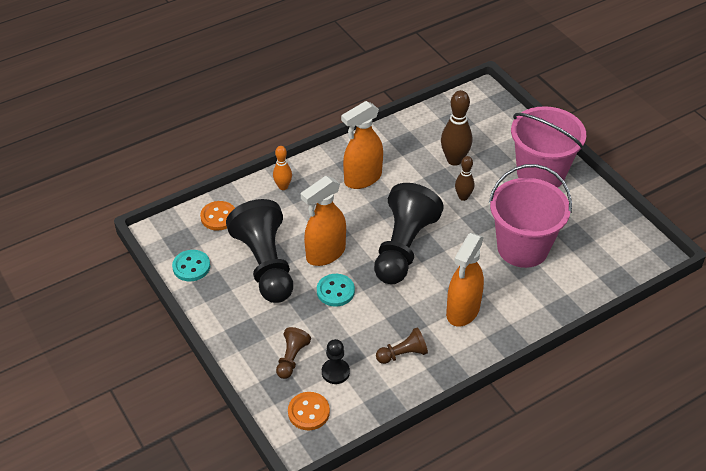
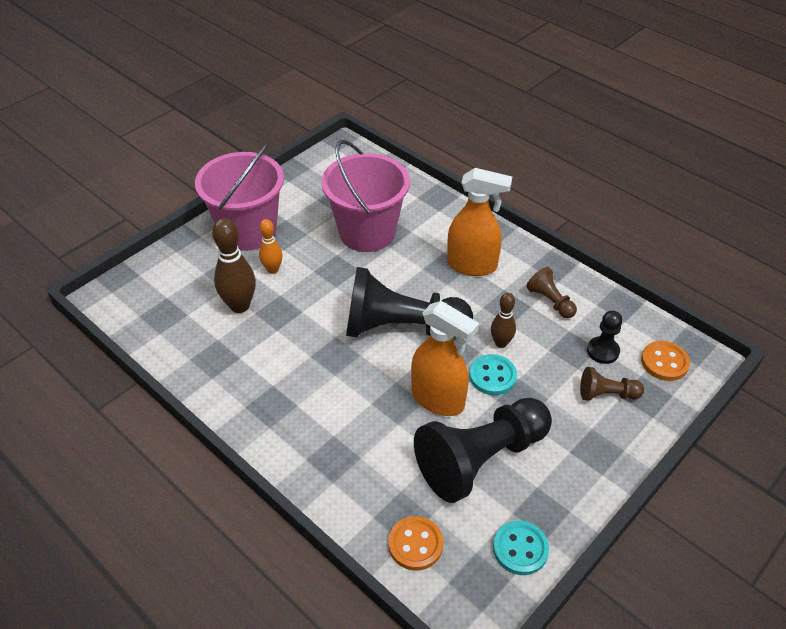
camera: 105 degrees left, 0 degrees up
orange bowling pin [273,146,292,190] -> orange bowling pin moved to [259,219,283,274]
orange spray bottle [341,101,383,189] -> none
brown bowling pin [455,156,474,201] -> brown bowling pin moved to [491,293,516,348]

